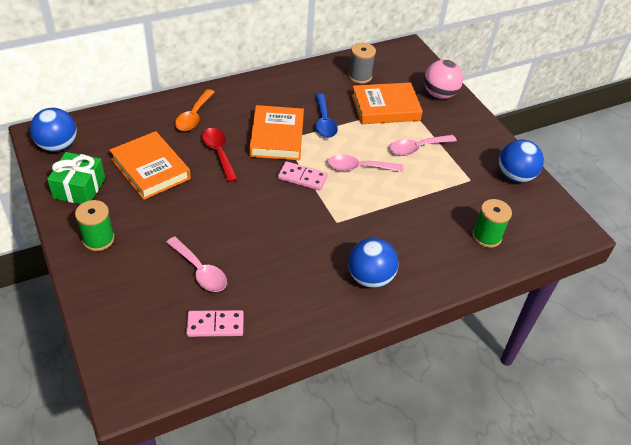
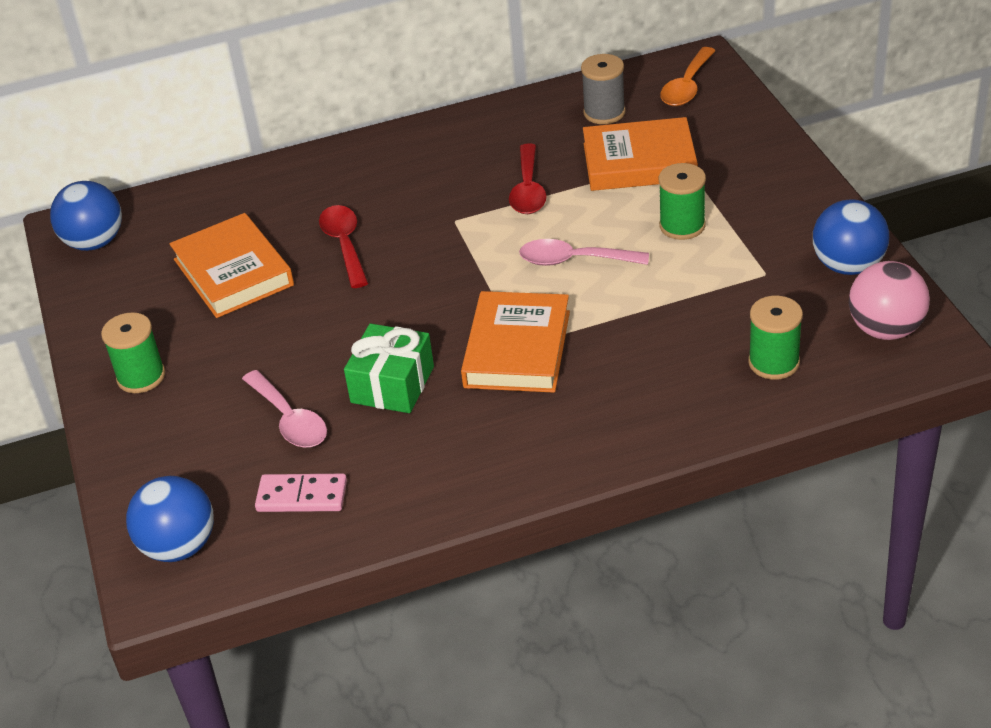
camera: 15 degrees right, 5 degrees down
green gift [47,152,105,204] -> green gift moved to [344,323,434,413]
orange spoon [175,89,214,131] -> orange spoon moved to [660,47,716,106]
orange book [249,105,304,160] -> orange book moved to [461,291,570,393]
pink domino [278,161,328,191] -> none
blue spoon [315,94,338,138] -> red spoon [509,143,547,214]
blue ball [348,238,399,288] -> blue ball moved to [126,476,214,562]
pink spoon [390,135,457,156] -> green spool [659,163,706,240]
pink ball [424,60,463,99] -> pink ball moved to [849,261,930,340]

